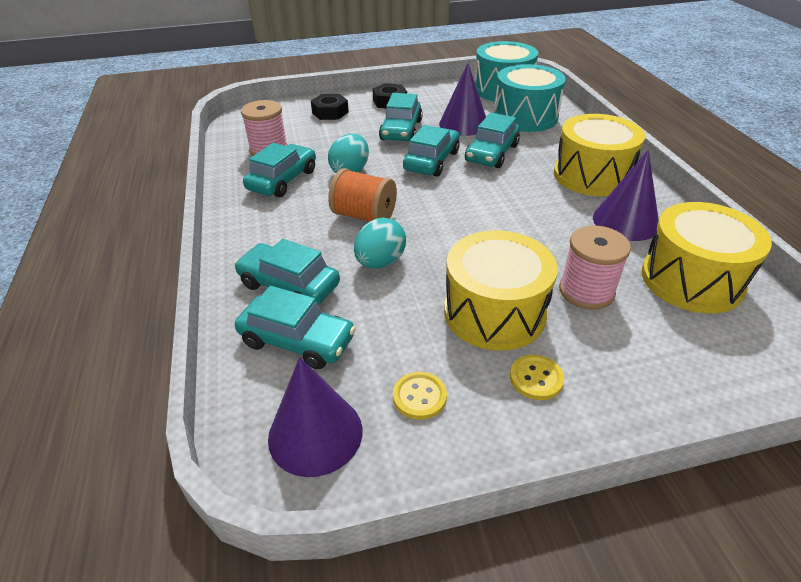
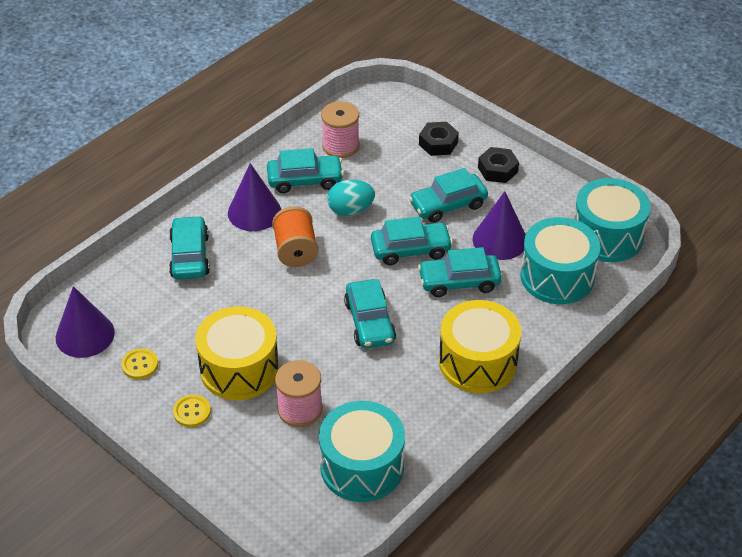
camera: 55 degrees right, 5 degrees up
turquoise car [235,286,356,369] -> turquoise car moved to [344,279,396,349]
turquoise egg [354,218,406,268] -> none
purple cone [593,150,659,241] -> purple cone moved to [228,163,281,231]
yellow drum [641,202,772,314] -> turquoise drum [319,401,405,502]

